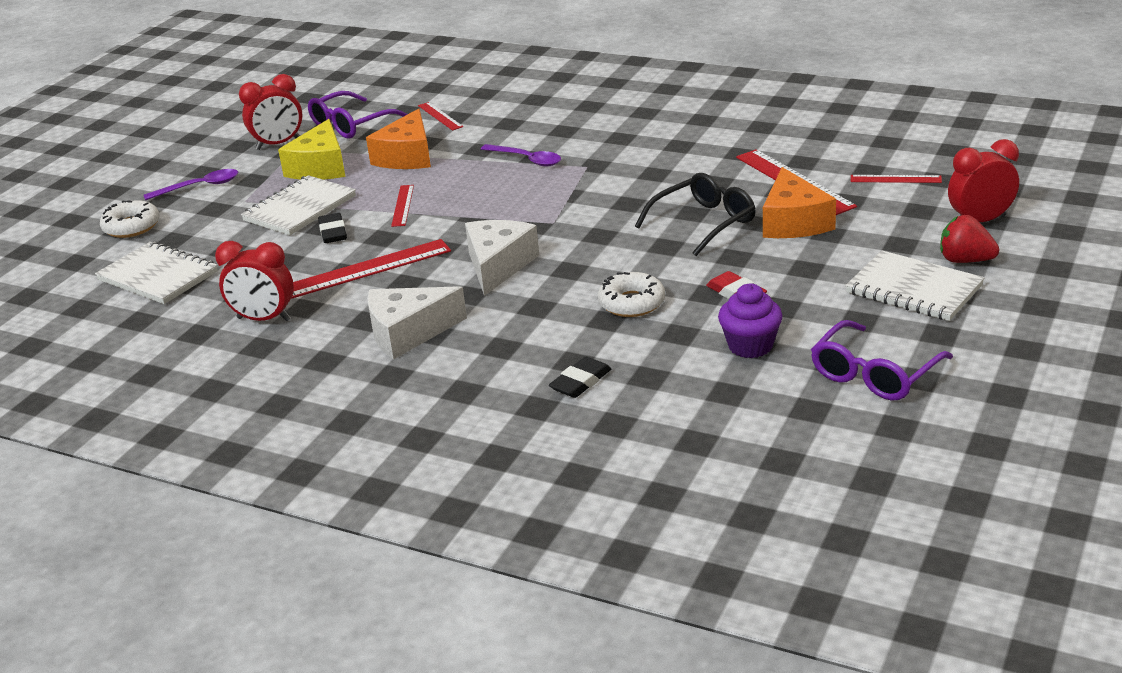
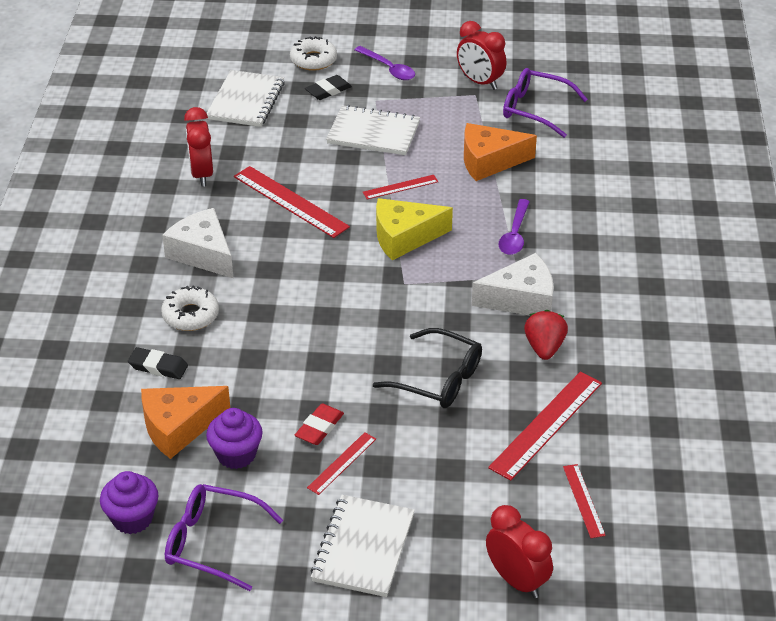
camera: 65 degrees right, 10 degrees up
yellow cheese [278,119,346,179] -> yellow cheese moved to [376,198,453,261]
black eraser [318,213,347,243] -> black eraser moved to [305,75,352,100]
red ruler [418,102,463,131] -> red ruler moved to [307,432,376,495]
white cheese [465,220,539,296] -> white cheese moved to [471,253,554,316]
white donut [598,272,665,317] -> white donut moved to [161,285,219,331]
orange cheese [763,167,836,238] -> orange cheese moved to [141,386,230,459]
red strawberry [940,215,999,263] -> red strawberry moved to [524,310,568,360]
none -> purple cupcake [100,471,158,534]

